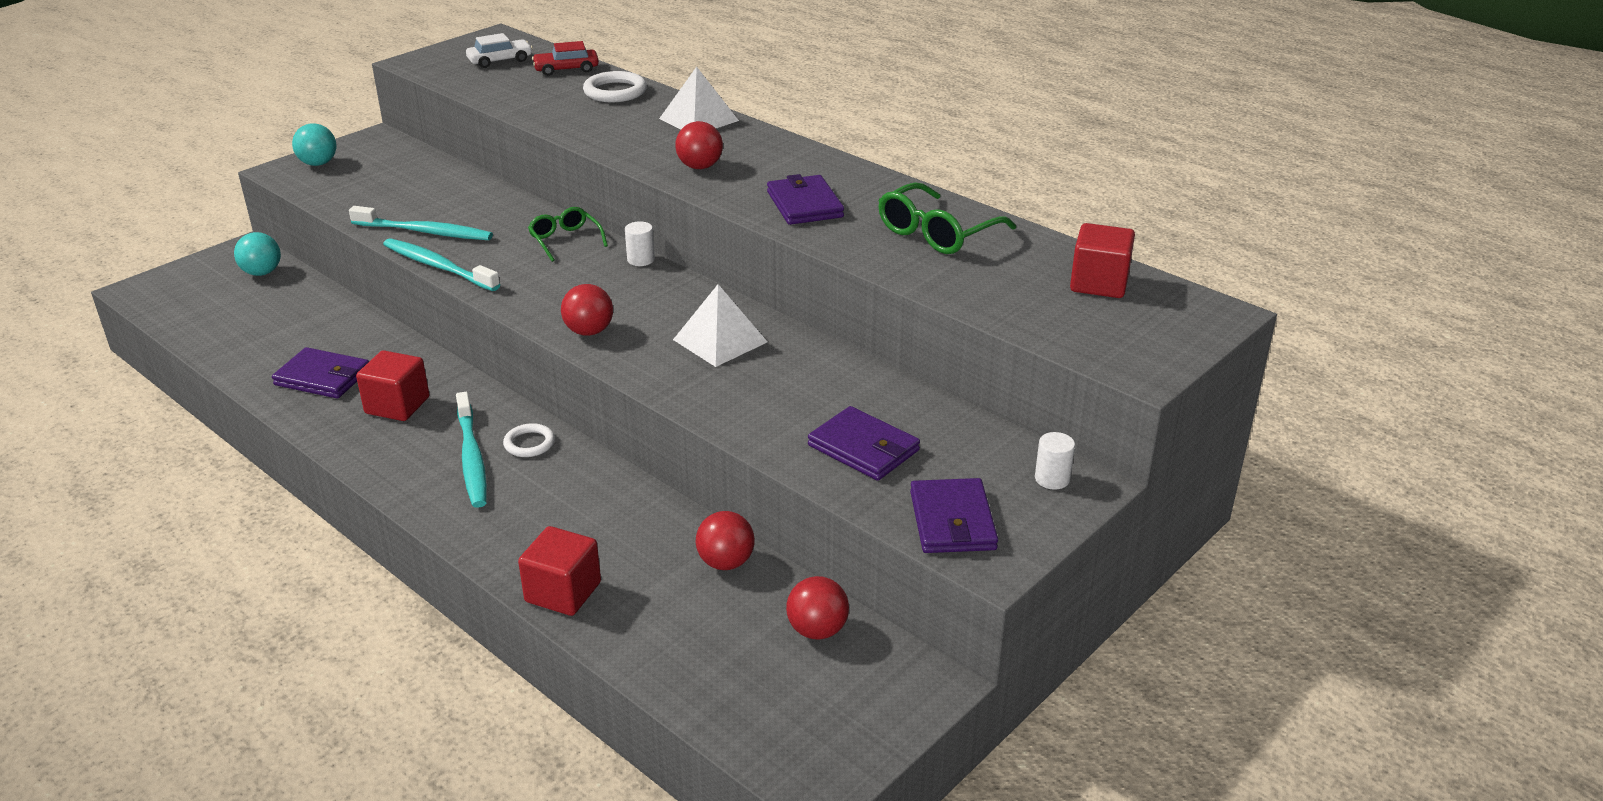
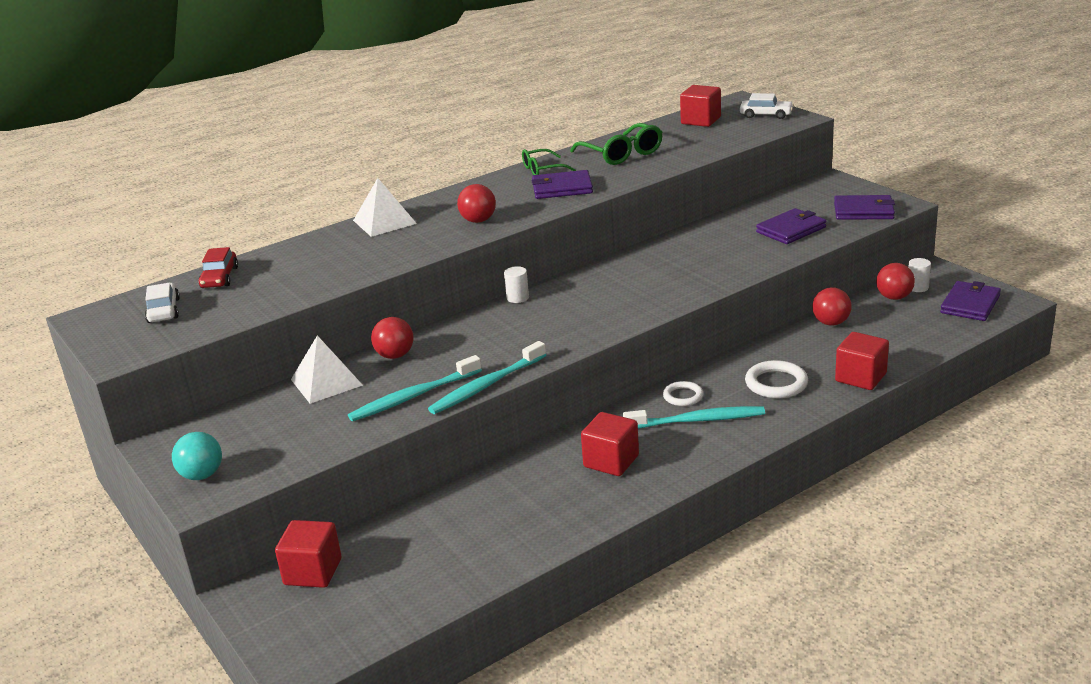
camera: 75 degrees left, 5 degrees down
turquoise ball [234,232,281,276] -> red cube [275,520,342,588]
purple wallet [272,347,369,399] -> purple wallet moved to [940,281,1001,321]
turquoise toothbrush [349,206,493,240] -> turquoise toothbrush turned 150 degrees counterclockwise [348,355,482,421]
green glasses [528,207,608,262] -> green glasses moved to [522,149,576,175]
red ball [561,284,613,336] -> red ball moved to [371,317,414,359]
white ring [583,71,647,102] -> white ring moved to [745,360,808,398]
white pyramid [673,284,767,367] -> white pyramid moved to [291,335,363,404]
white cylinder [1035,432,1075,490] -> white cylinder moved to [908,258,931,292]
none -> white car [740,93,794,119]

